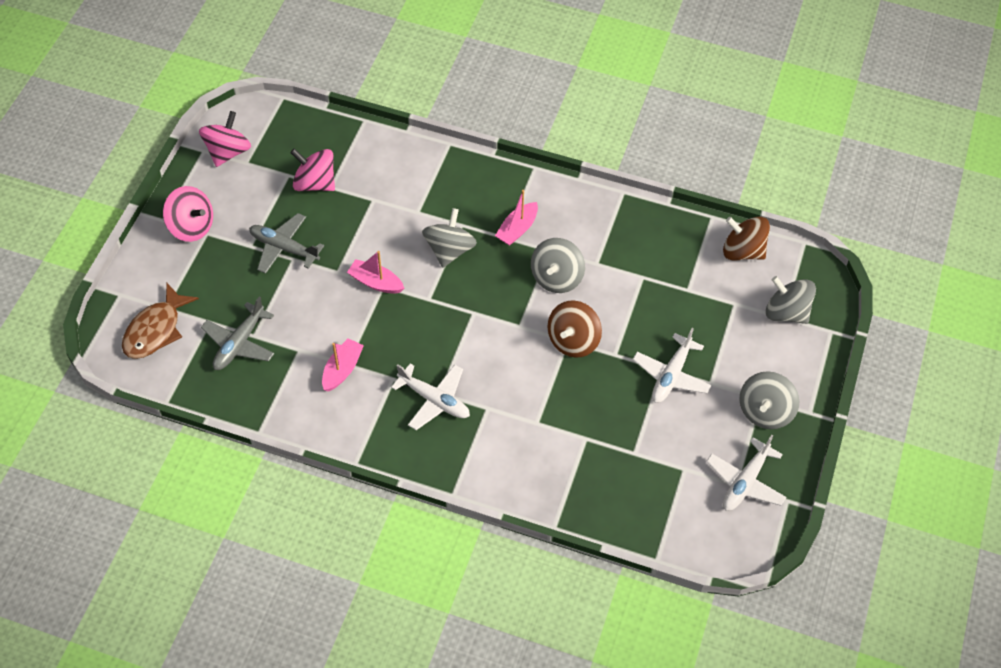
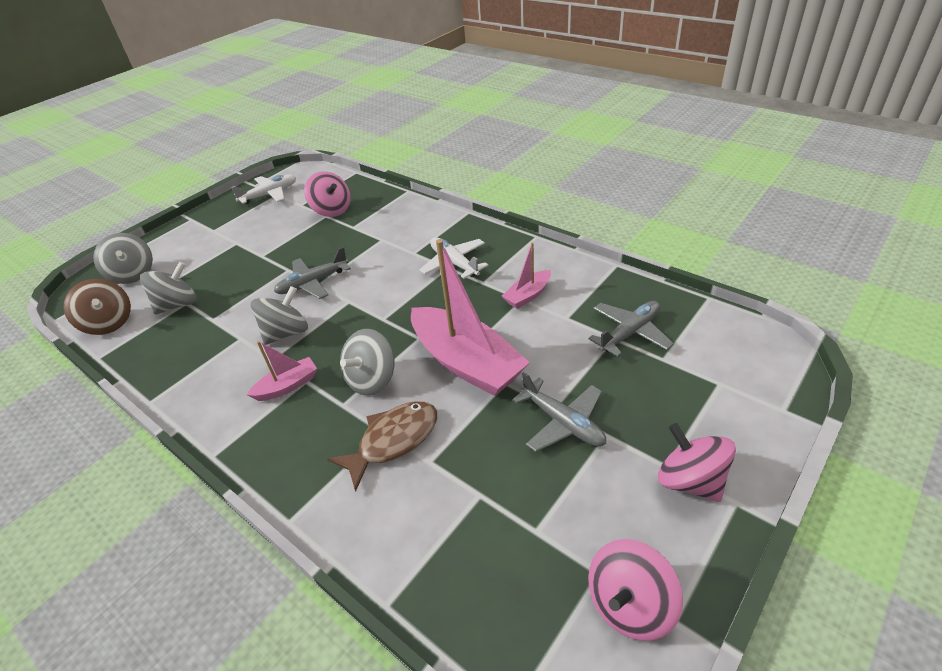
camera: 155 degrees left, 15 degrees down
brown fish [122,283,199,359] -> brown fish moved to [327,401,437,491]
pink spinning top [290,148,335,191] -> pink spinning top moved to [304,171,351,217]
pink boat [347,251,405,294] -> pink boat [411,239,530,396], size x2.09
brown spinning top [547,300,602,358] -> grey plane [274,247,351,299]
white plane [633,328,711,403] -> none
grey spinning top [740,371,799,429] -> grey spinning top moved to [140,262,197,314]

